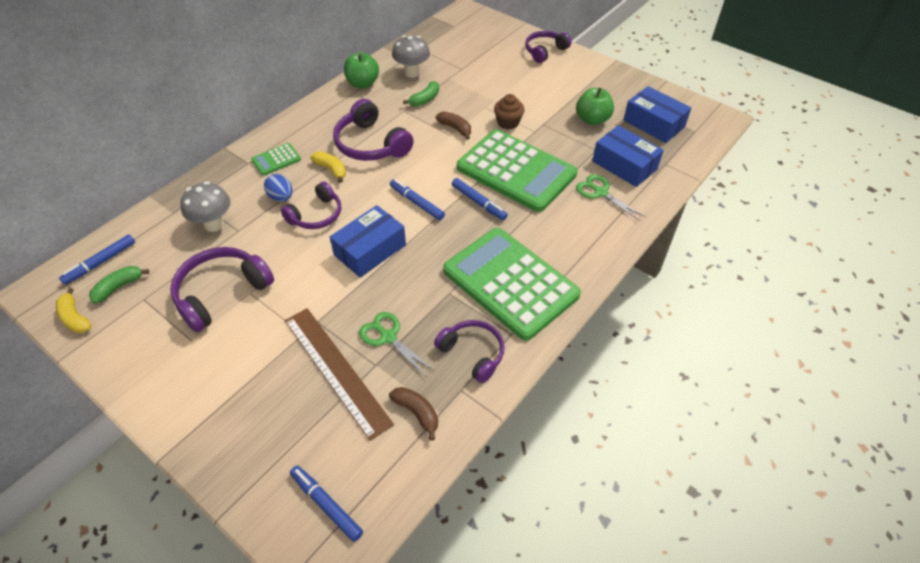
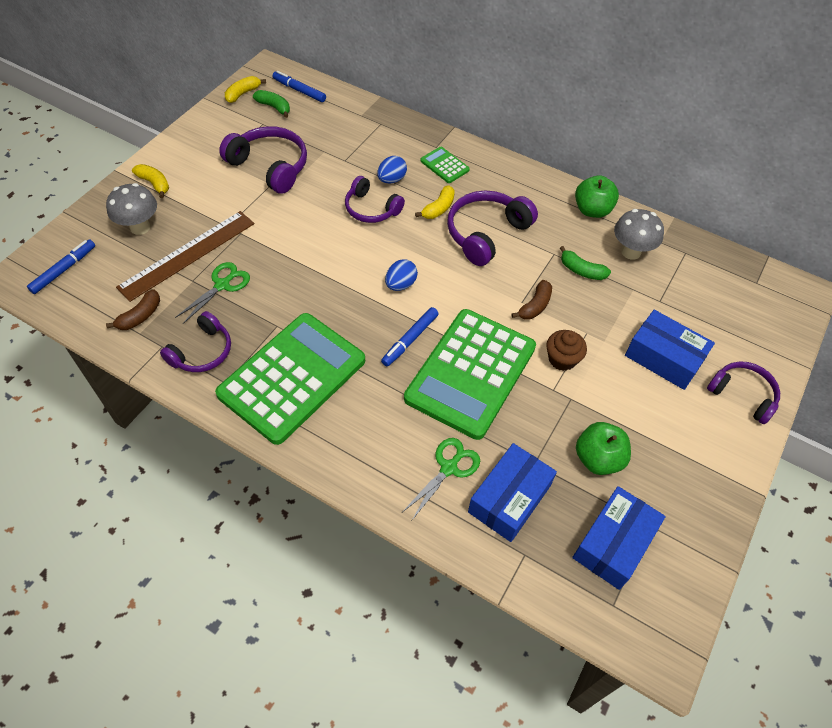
camera: 80 degrees right, 5 degrees up
grey mushroom [180,181,230,232] -> grey mushroom moved to [106,183,157,235]
blue box [330,205,406,278] -> blue box moved to [625,310,715,390]
blue marker [390,179,445,220] -> blue egg [385,259,418,291]
none -> yellow banana [132,164,169,198]

